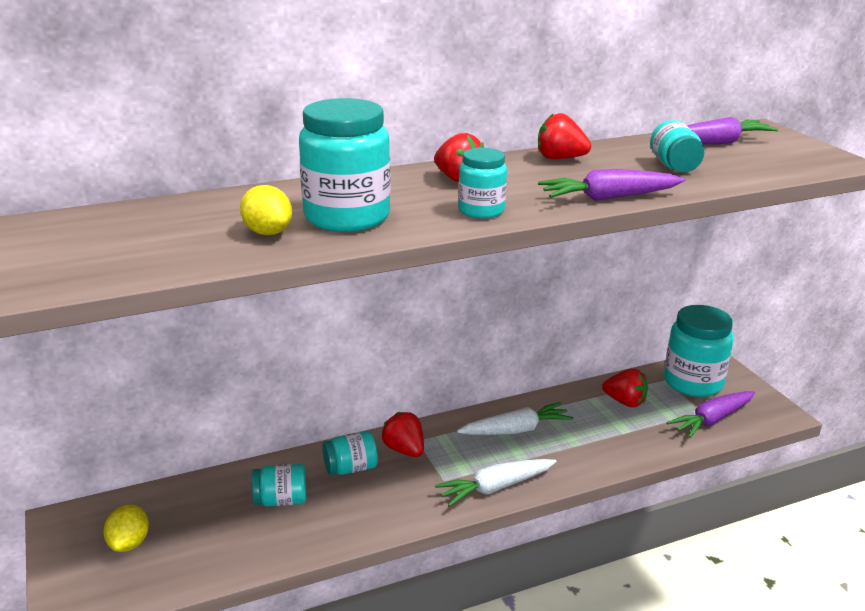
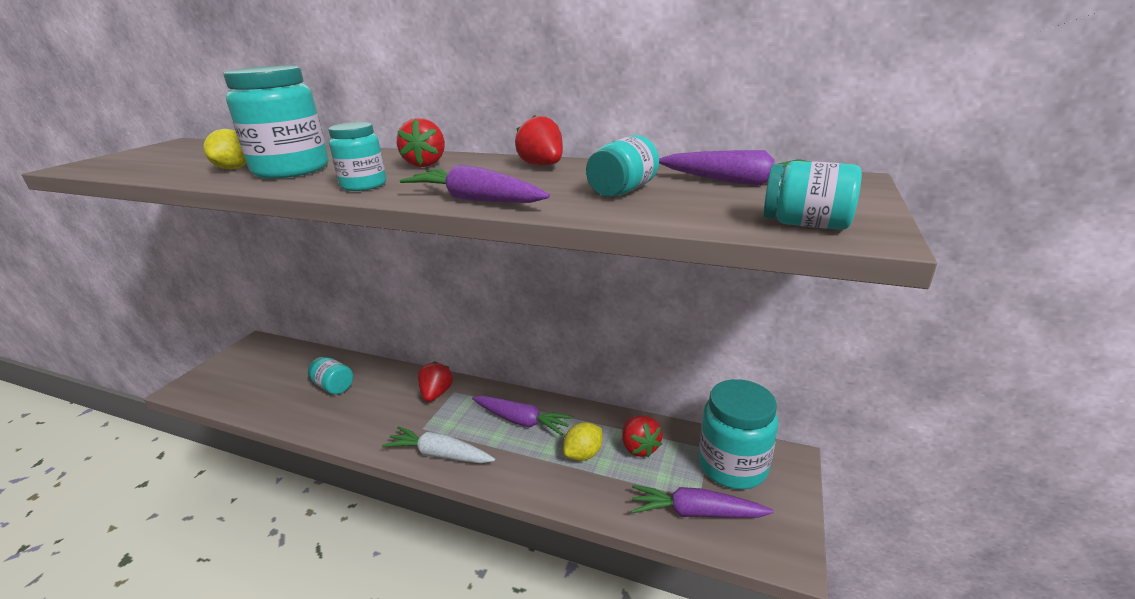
camera: 45 degrees right, 0 degrees up
yellow lemon [103,505,149,552] -> yellow lemon moved to [563,422,603,461]
turquoise jar [322,431,378,475] -> turquoise jar moved to [763,161,862,230]
white carrot [457,402,573,435] -> purple carrot [472,396,574,435]

